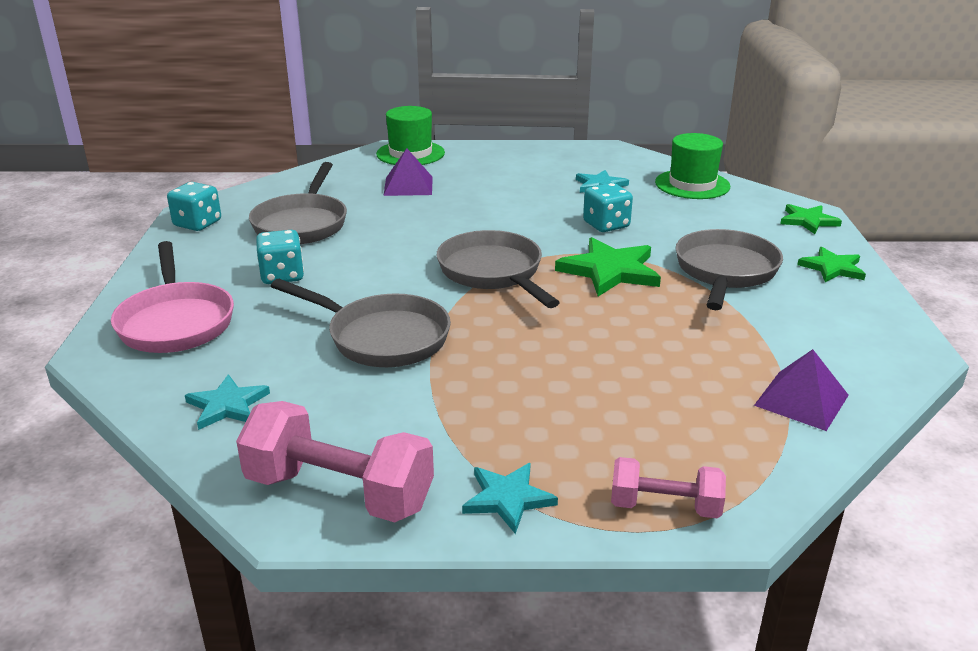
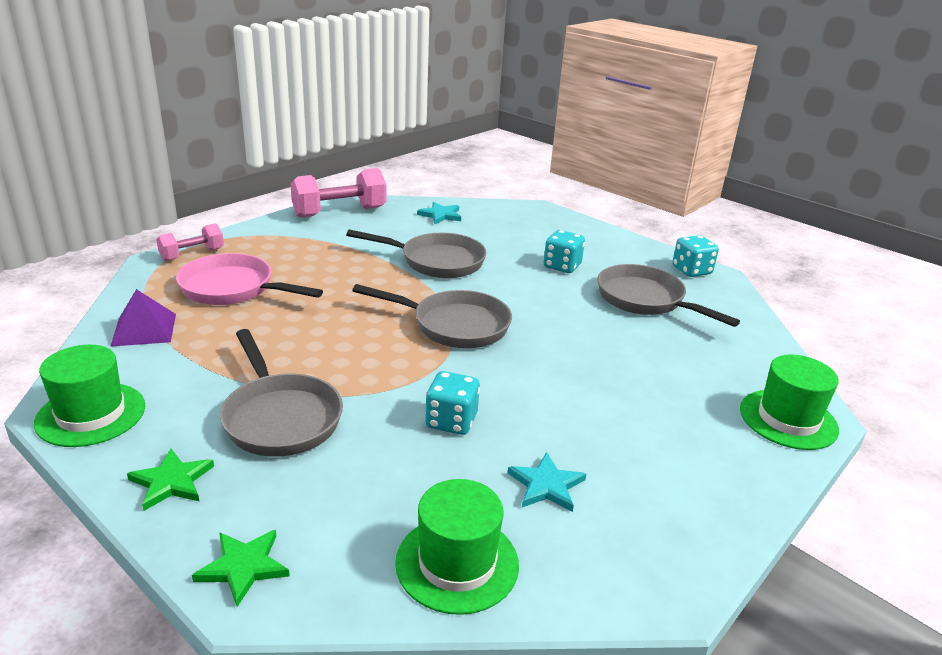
camera: 130 degrees right, 0 degrees up
pink pan [111,241,234,353] -> pink pan moved to [176,253,323,305]
grey pan [271,279,451,367] -> grey pan turned 150 degrees counterclockwise [346,229,487,278]
purple pyramid [383,148,433,196] -> none
turquoise star [462,463,558,534] -> none
green star [555,237,661,297] -> none
none -> green hat [34,345,145,447]

